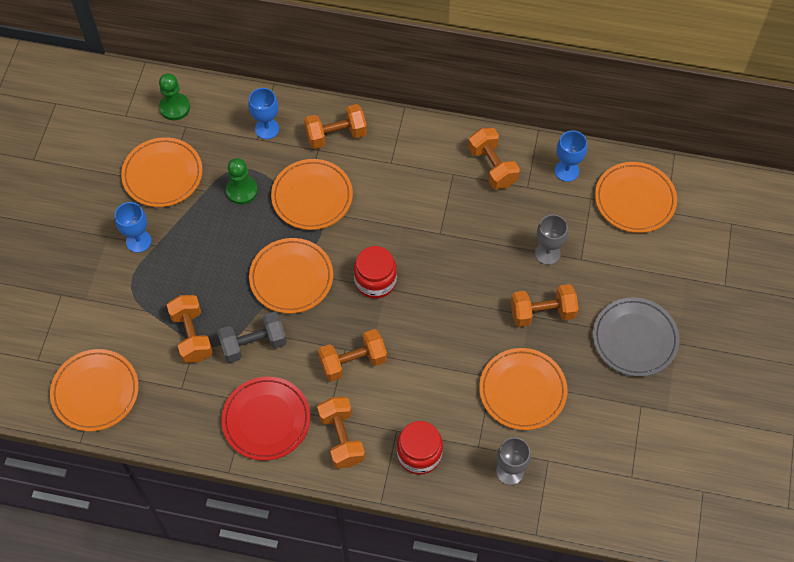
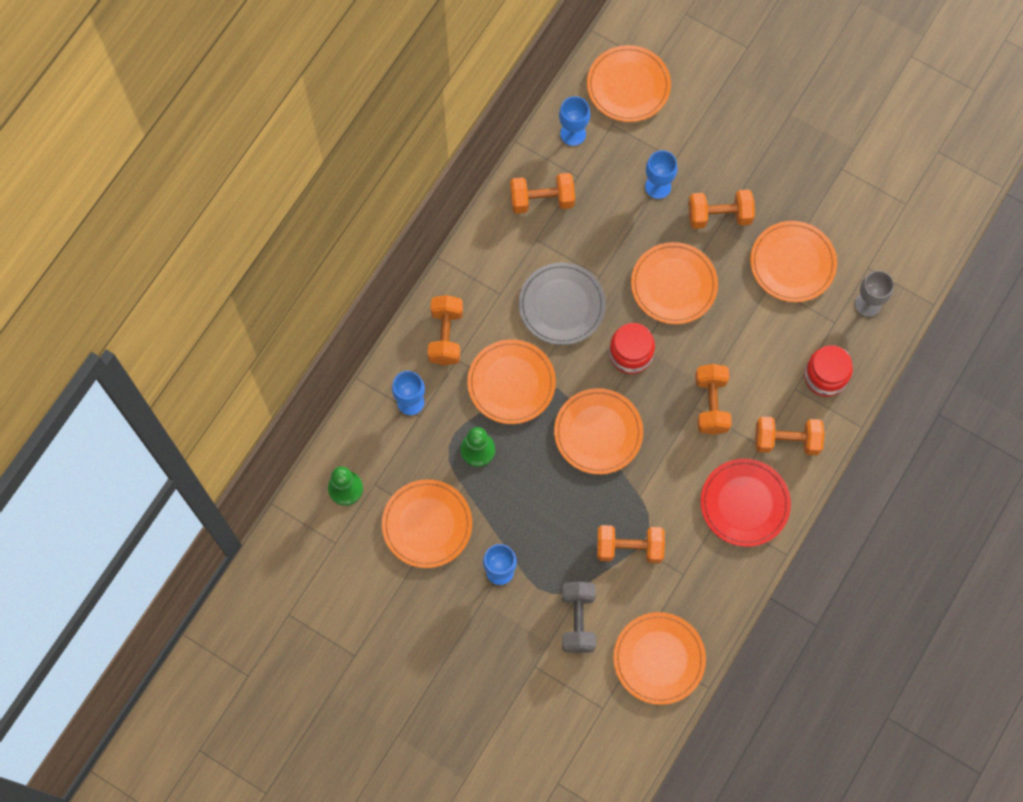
camera: 70 degrees left, 10 degrees up
grey dumbbell [217,312,287,363] -> grey dumbbell moved to [562,581,596,653]
orange dumbbell [511,284,579,327] -> orange dumbbell turned 75 degrees clockwise [688,189,755,229]
grey goblet [535,215,568,265] -> blue goblet [645,150,678,199]
grey plate [593,297,680,377] -> grey plate moved to [519,262,606,345]
none -> orange plate [631,242,718,324]

